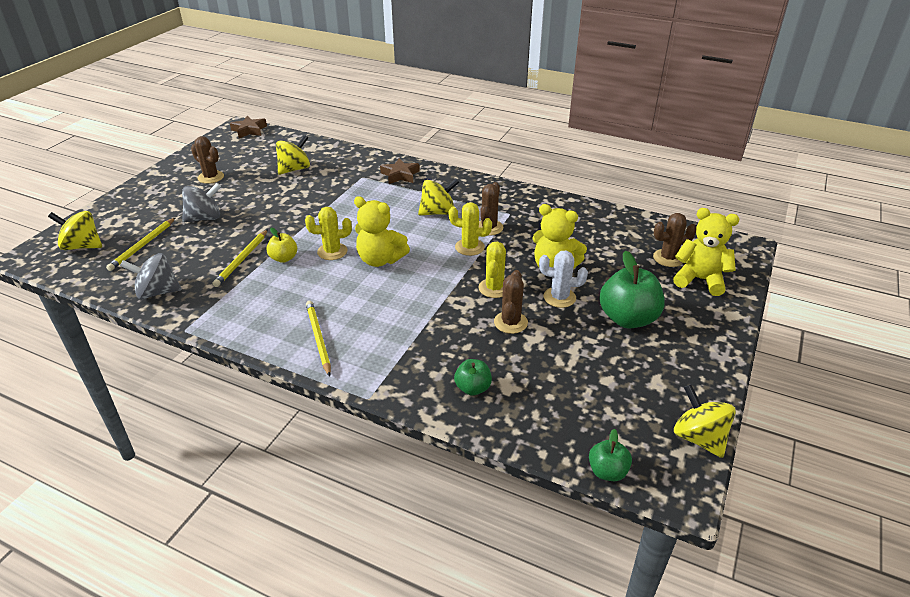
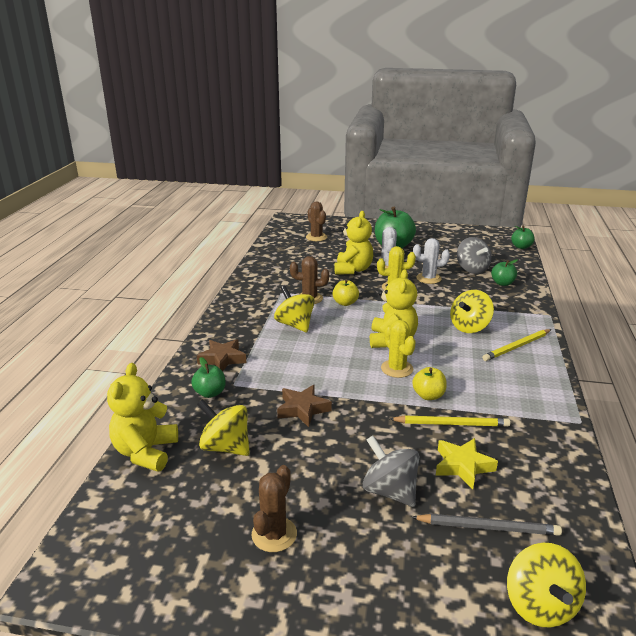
camera: 105 degrees left, 10 degrees down
yellow pencil [106,217,176,271] -> grey pencil [411,514,562,536]
grey spinning top [120,253,182,299] -> grey spinning top moved to [457,237,491,274]
brown star [230,116,267,138] -> brown star moved to [277,385,332,427]
yellow cactus [449,202,492,256] -> yellow apple [333,279,359,306]
brown cactus [494,270,528,334] -> white cactus [413,238,450,284]
yellow teddy bear [673,208,739,296] -> yellow teddy bear moved to [107,363,178,472]
yellow spinning top [674,384,736,458] -> yellow spinning top moved to [450,290,494,333]
none -> green apple [191,357,226,398]
none -> yellow star [436,438,498,489]

